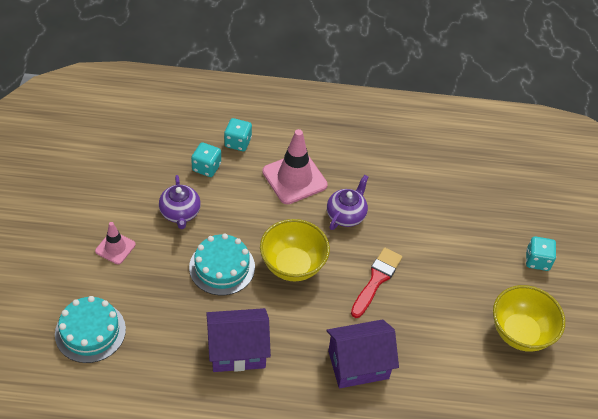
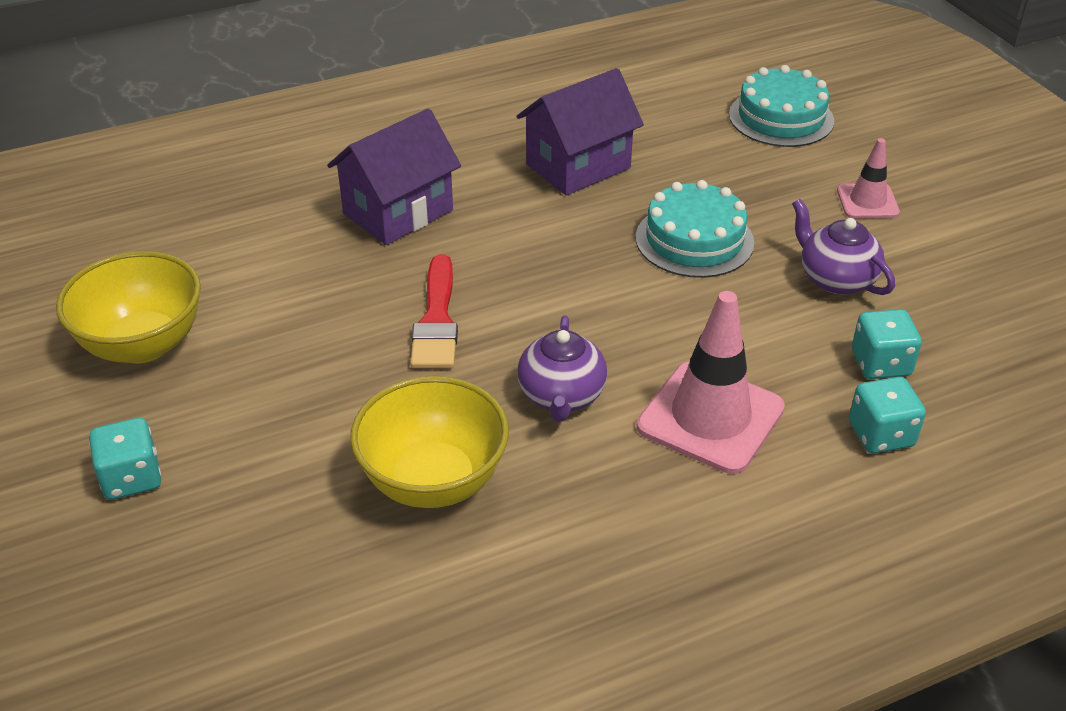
camera: 155 degrees right, 10 degrees down
yellow bowl [260,219,330,281] -> yellow bowl moved to [350,376,509,508]

